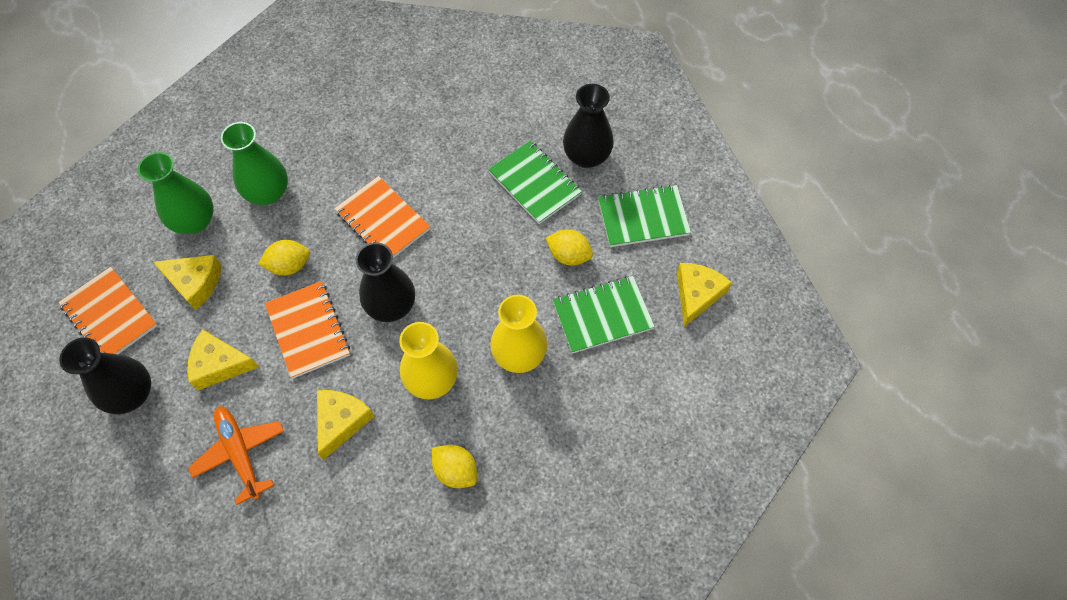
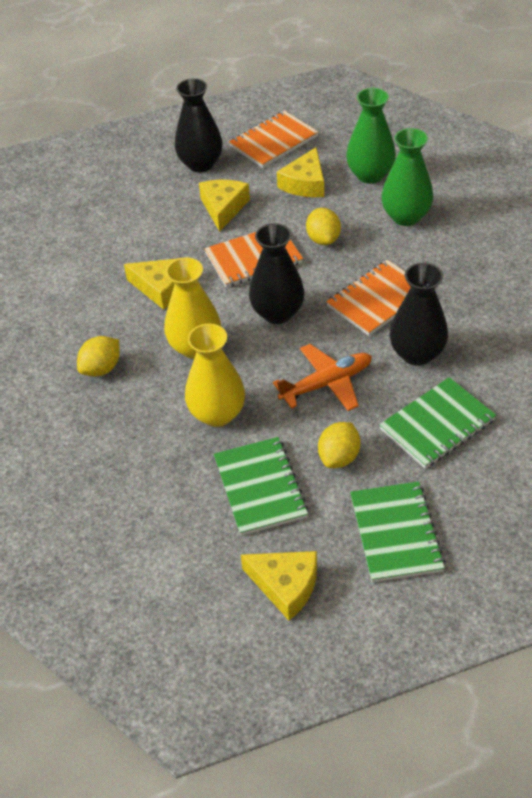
camera: 95 degrees right, 15 degrees down
orange plane [188,406,284,505] -> orange plane moved to [273,344,372,411]
black vase [563,84,614,168] -> black vase moved to [389,263,448,366]

